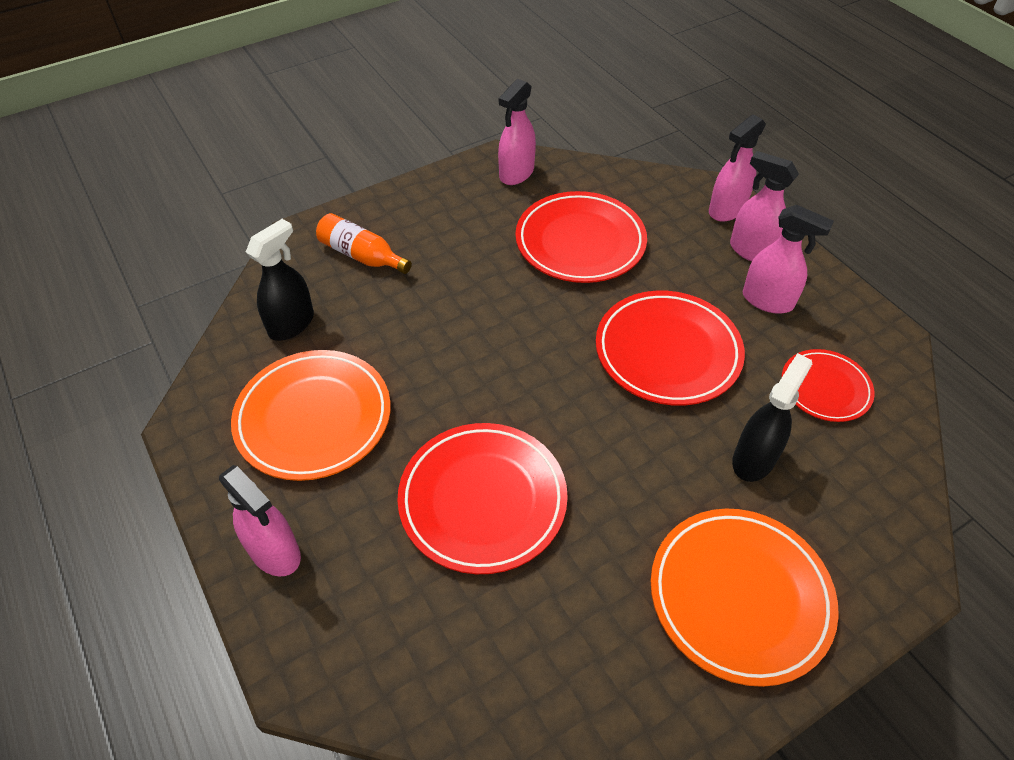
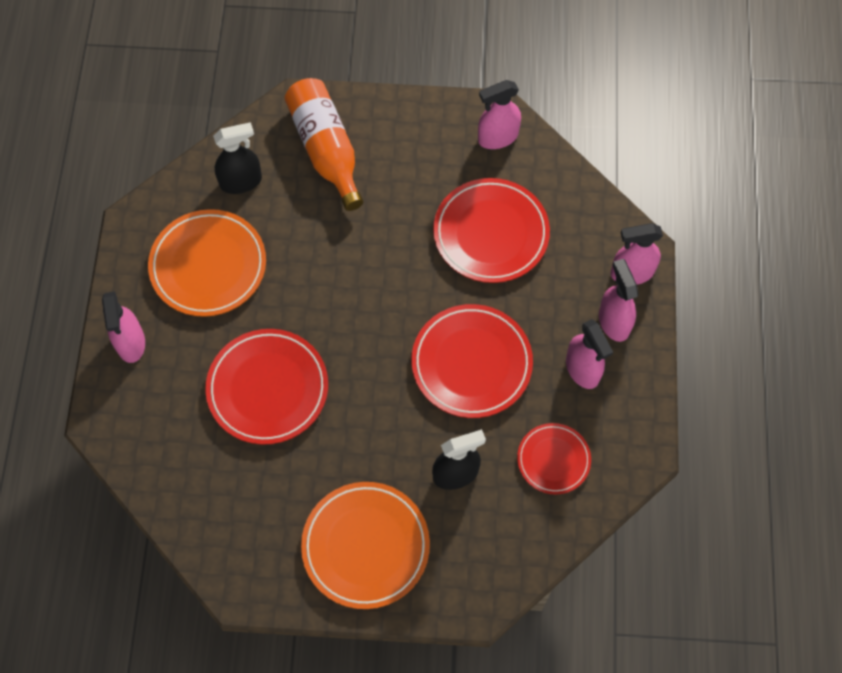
camera: 35 degrees right, 15 degrees up
orange bottle [316,213,412,274] -> orange bottle [285,78,363,211], size x1.60

